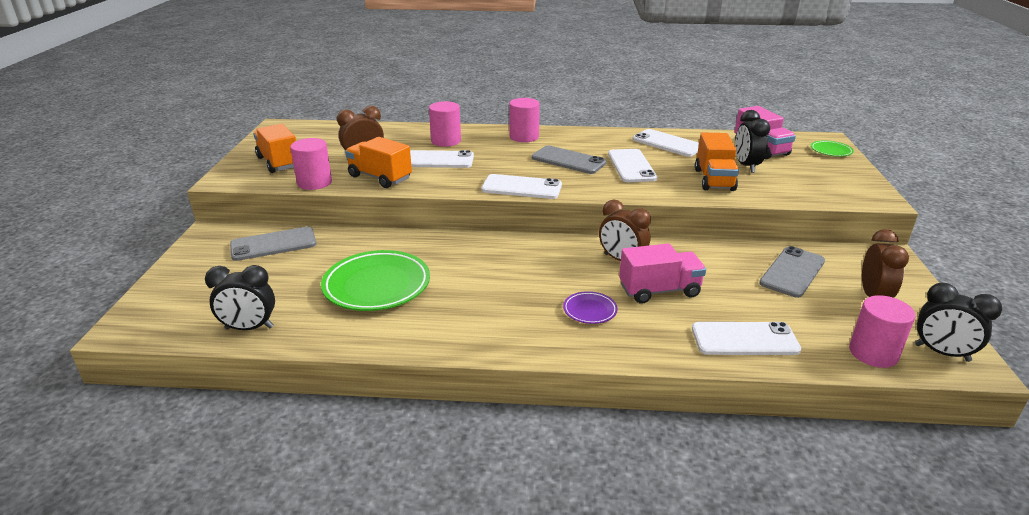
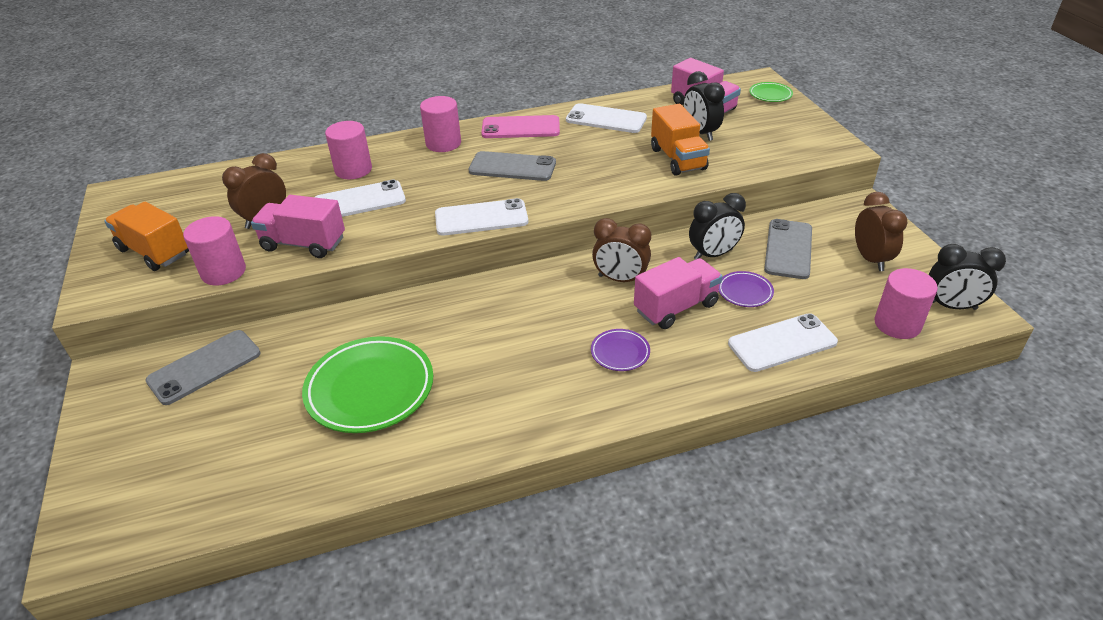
camera: 20 degrees left, 10 degrees up
black clock [205,265,275,330] -> black clock moved to [689,193,746,260]
orange truck [345,137,412,188] -> pink truck [251,195,345,258]
white phone [608,149,657,182] -> none
none -> pink phone [481,115,560,138]
none -> purple plate [719,271,774,307]

